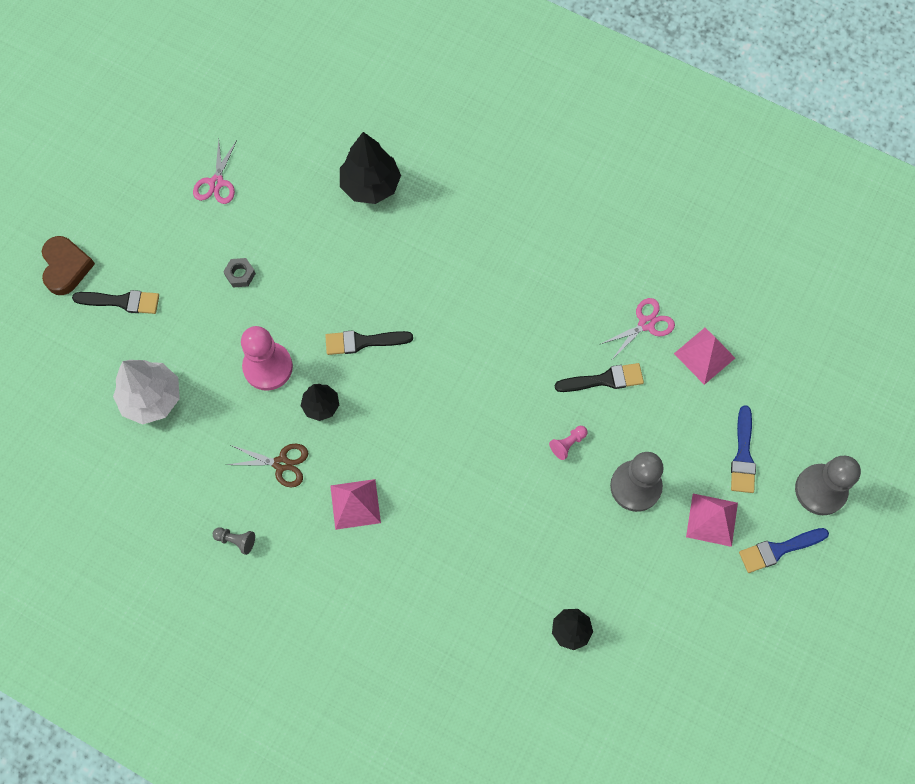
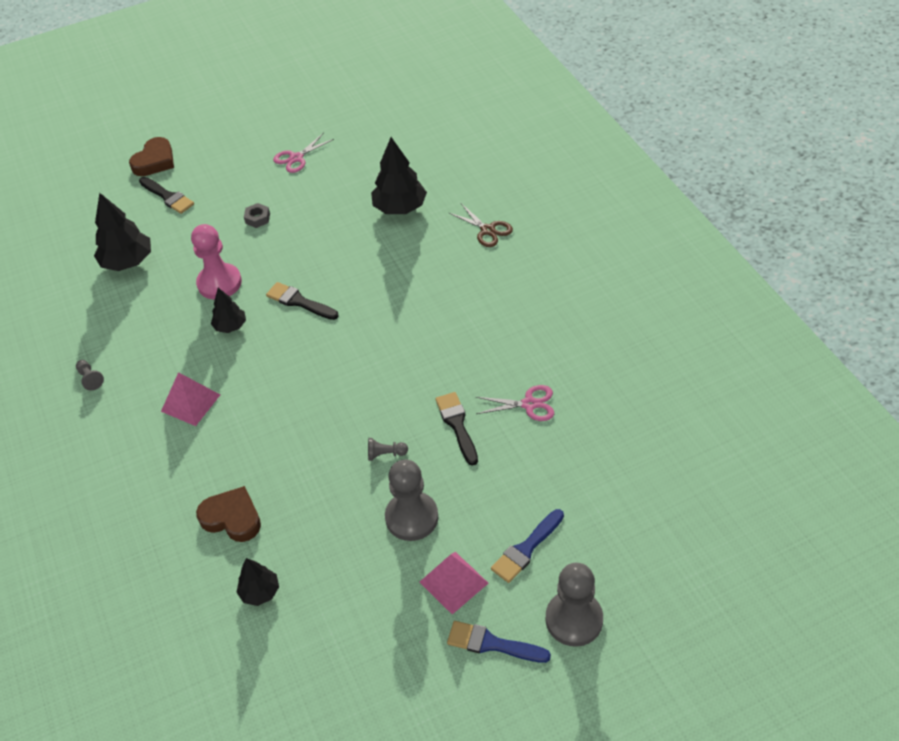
camera: 40 degrees right, 20 degrees down
white tree [113,360,180,424] -> black tree [94,192,151,271]
brown scissors [227,443,308,487] -> brown scissors moved to [449,204,513,247]
pink pawn [549,426,588,460] -> grey pawn [368,438,408,461]
black brush [555,363,644,392] -> black brush turned 135 degrees counterclockwise [435,392,478,466]
pink pyramid [674,328,735,385] -> none
none -> brown heart [196,486,261,542]

